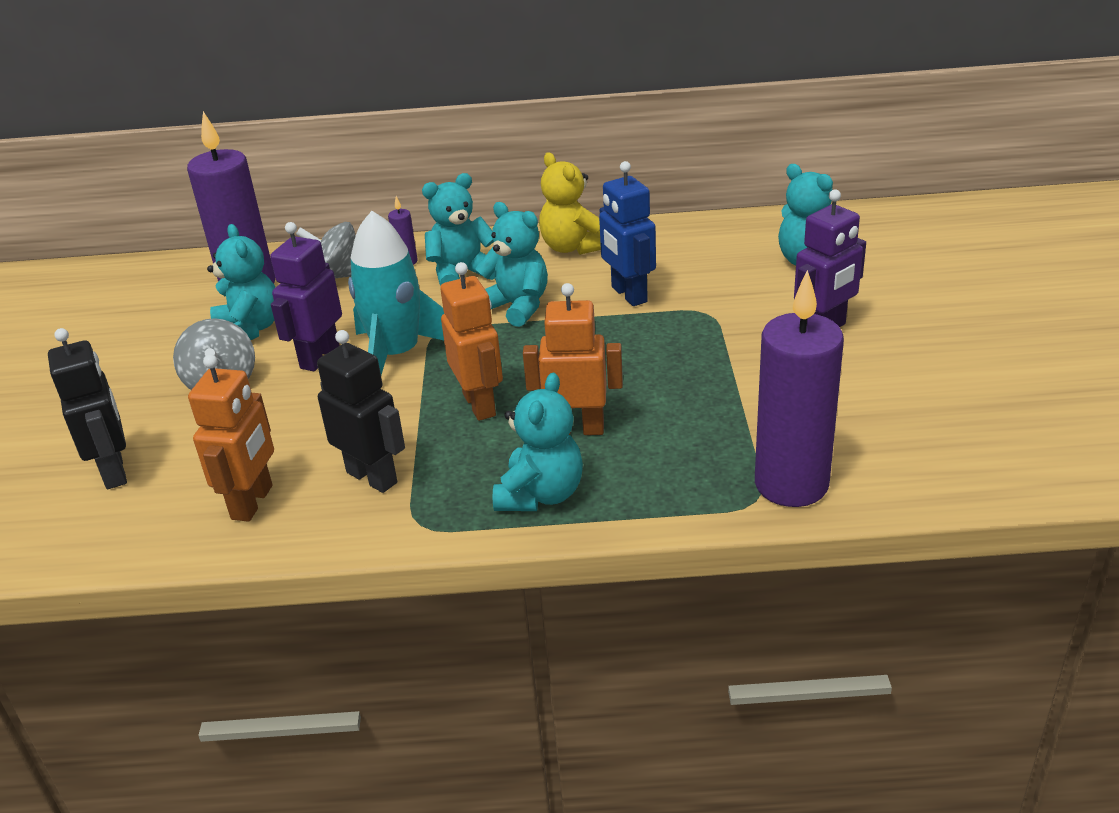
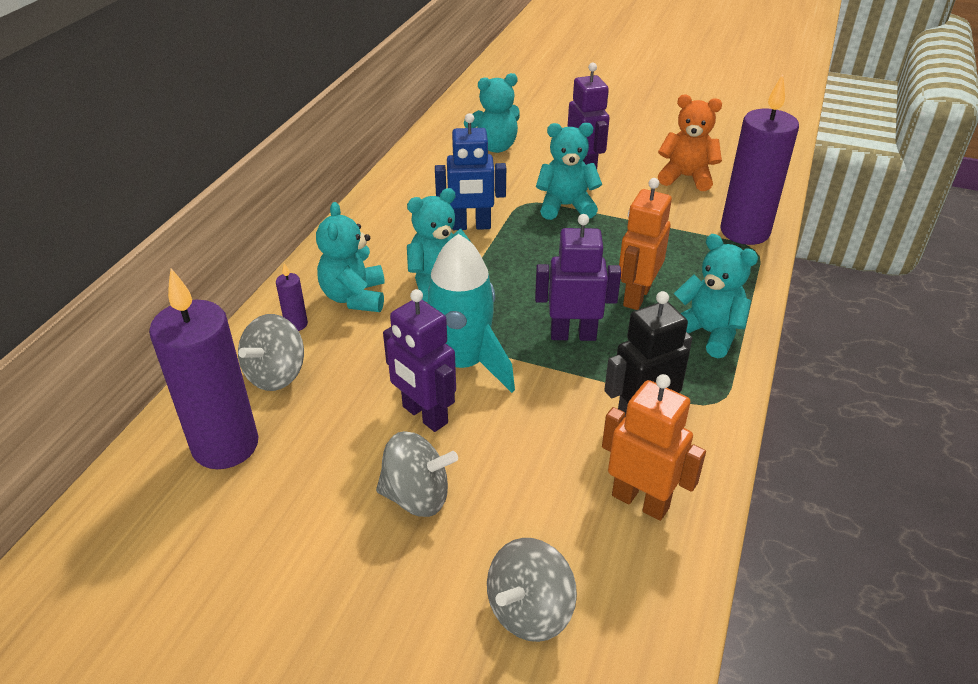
camera: 70 degrees left, 5 degrees up
black robot [48,328,127,489] -> grey spinning top [487,538,577,642]
turquoise teddy bear [207,224,275,340] -> turquoise teddy bear moved to [536,123,602,220]
orange robot [440,262,503,421] -> purple robot [535,214,621,341]
yellow teddy bear [539,152,601,255] -> none
none -> orange teddy bear [658,95,722,191]

